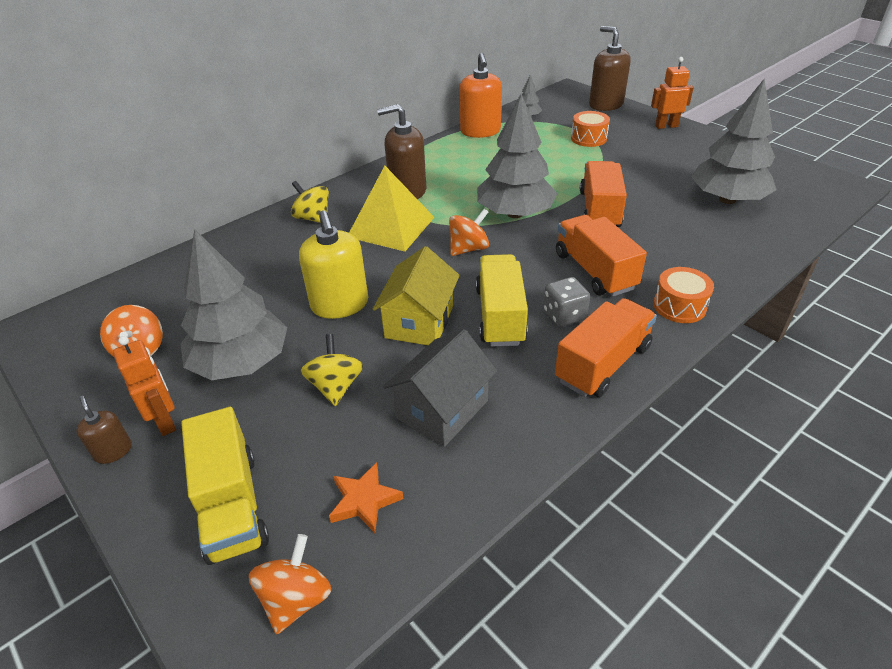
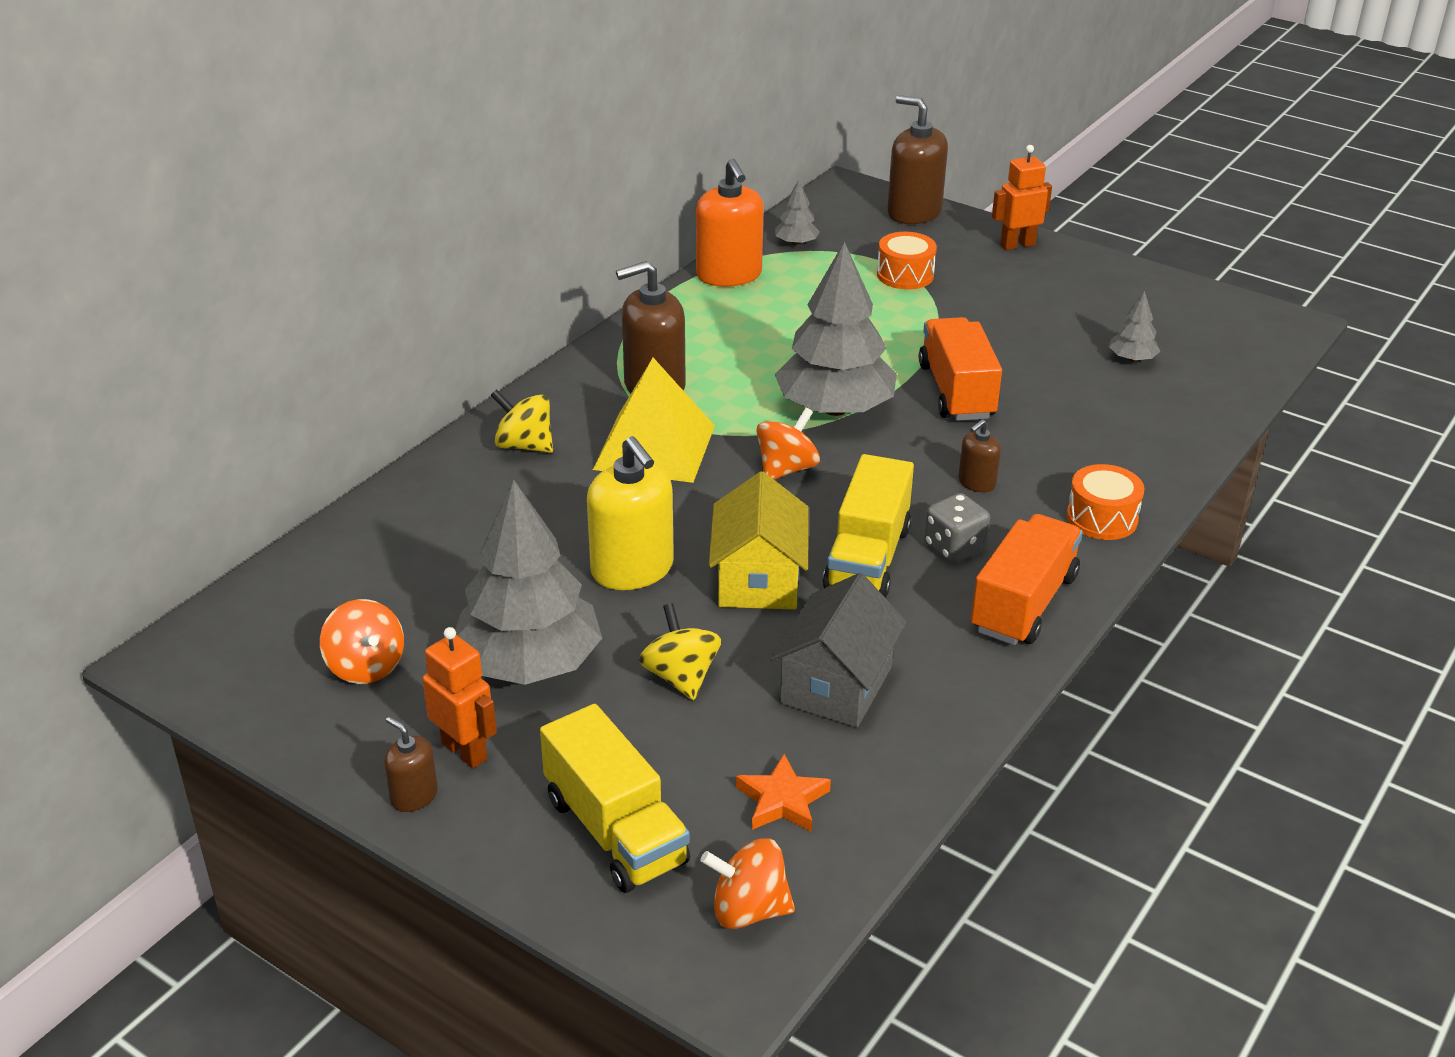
camera: 15 degrees left, 5 degrees down
orange spinning top [249,534,331,634] -> orange spinning top turned 90 degrees counterclockwise [700,838,795,929]
yellow truck [476,254,528,346] -> yellow truck turned 150 degrees counterclockwise [823,454,914,598]
orange truck [556,215,647,297] -> brown soap dispenser [958,419,1001,492]
grey tree [691,79,776,204] -> grey tree [1109,291,1160,362], size x0.44

